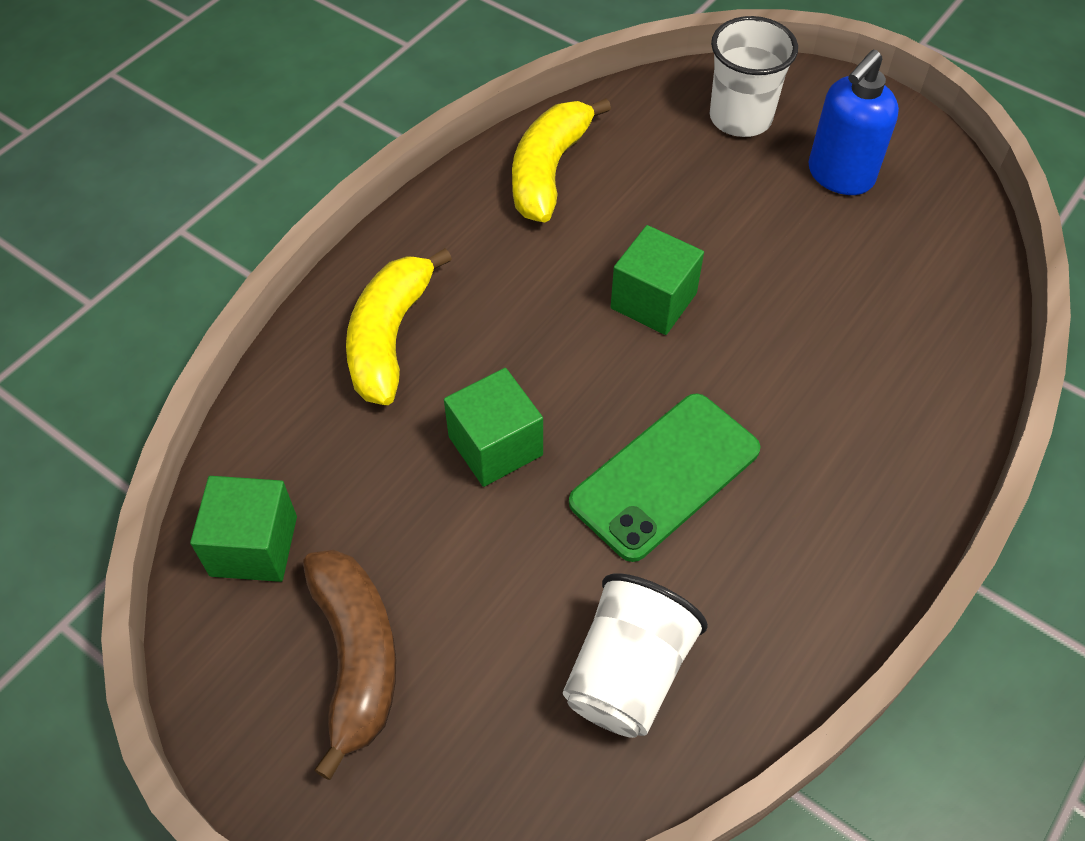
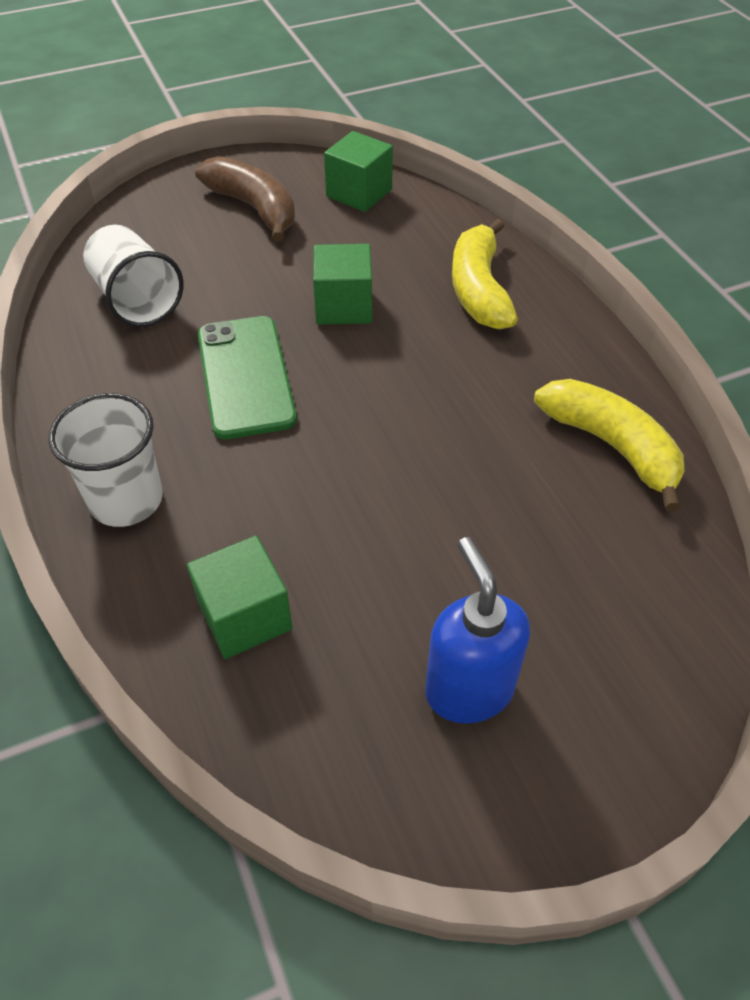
camera: 120 degrees right, 5 degrees down
brown banana [303,550,396,780] -> brown banana turned 150 degrees counterclockwise [195,156,295,242]
yellow banana [346,248,452,405] -> yellow banana turned 135 degrees counterclockwise [452,219,518,330]
green cube [611,225,704,335] -> green cube moved to [187,536,293,659]
white cup [710,16,798,137] -> white cup moved to [49,393,163,527]

